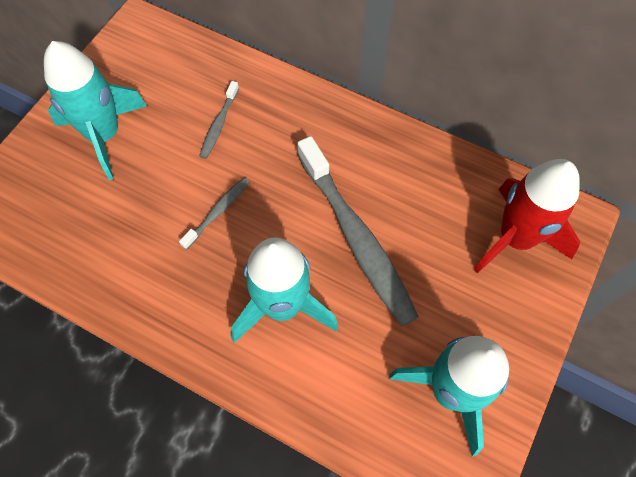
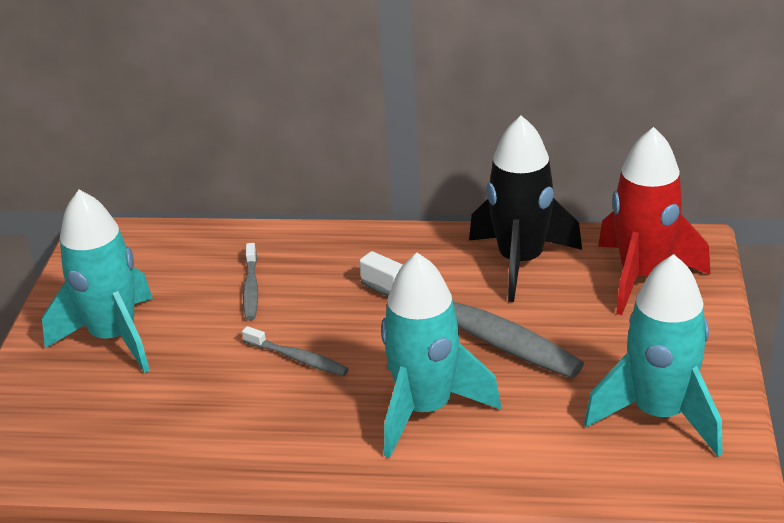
camera: 20 degrees left, 30 degrees down
grey toothbrush [179,177,250,250] -> grey toothbrush turned 105 degrees clockwise [242,326,349,376]
none -> black rocket [469,115,582,302]

